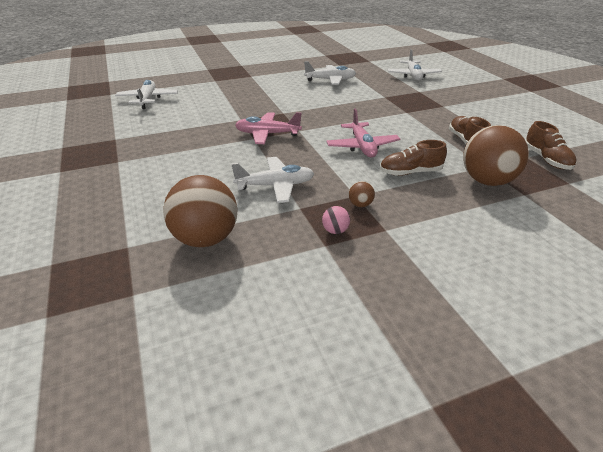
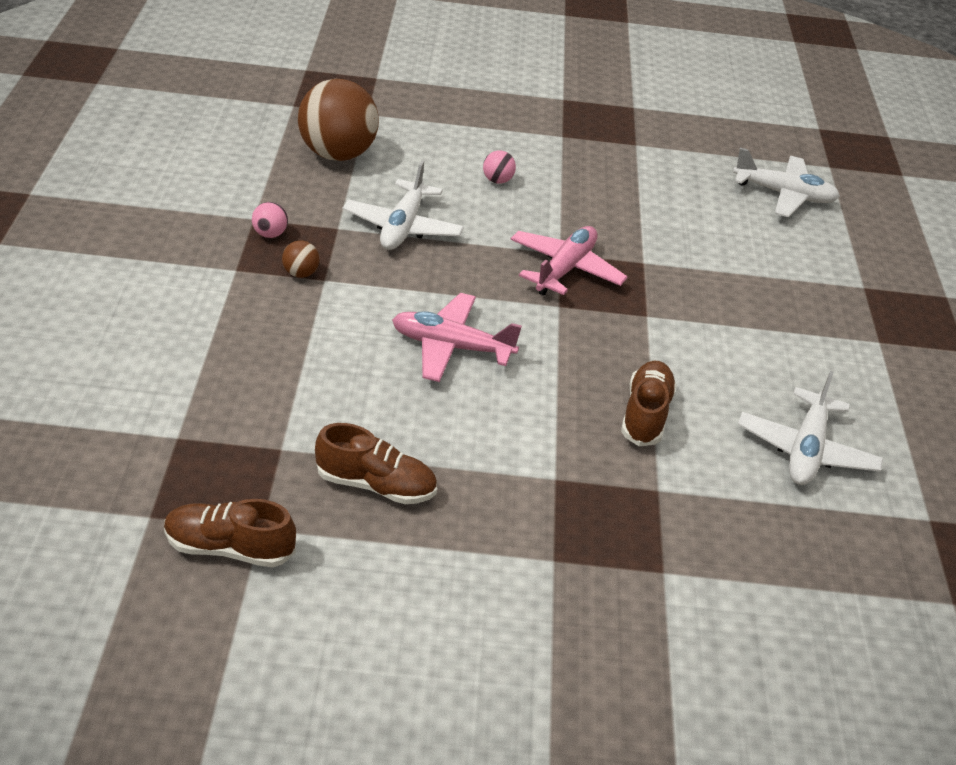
camera: 110 degrees right, 5 degrees up
brown shoe [380,140,447,176] -> brown shoe moved to [621,361,677,446]
white plane [387,49,442,81] -> none
brown ball [463,125,529,186] -> none
none -> pink ball [483,150,516,184]

